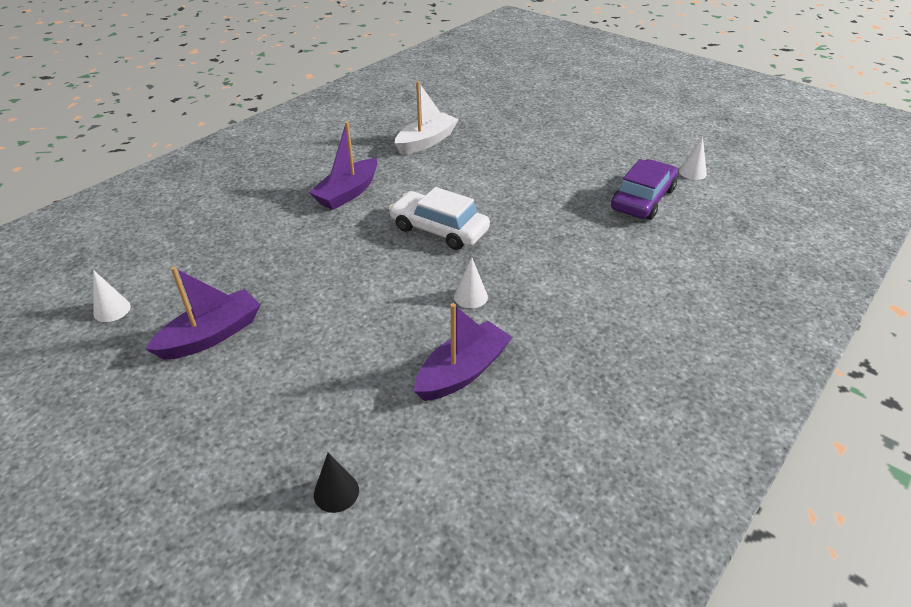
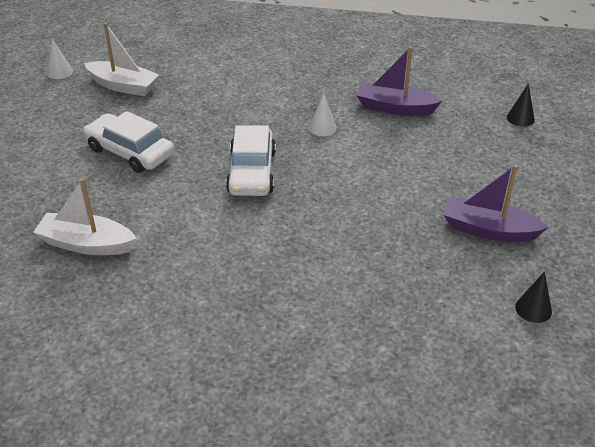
camera: 120 degrees left, 0 degrees up
white cone [93,270,131,322] -> black cone [515,271,552,323]
purple boat [309,122,378,210] -> none
purple car [611,159,678,220] -> white boat [84,23,159,96]
none -> white car [83,111,174,173]

